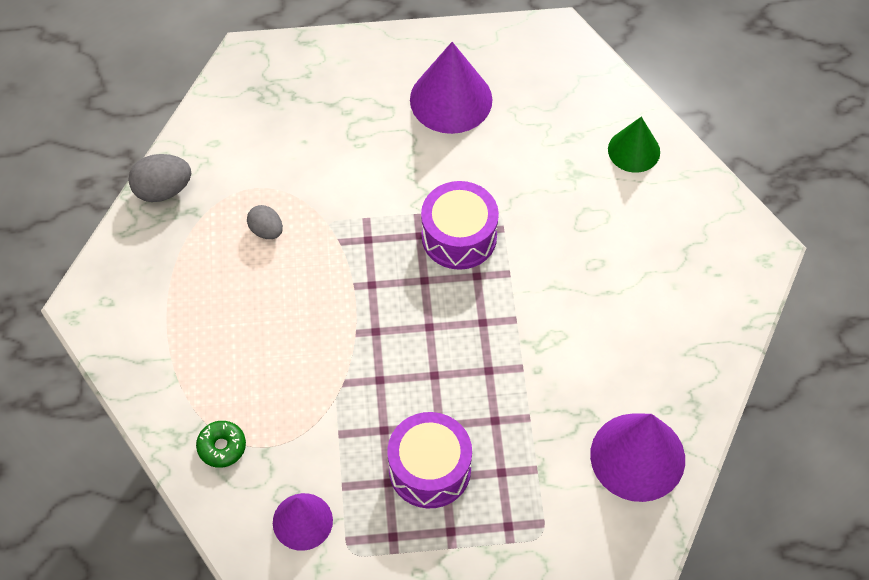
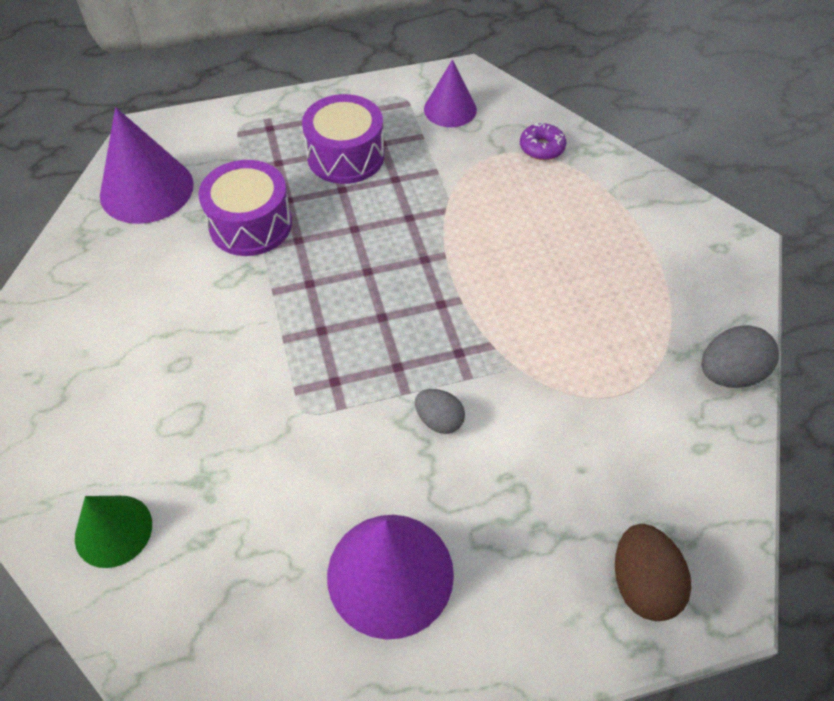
camera: 170 degrees right, 5 degrees down
green donut [196,421,246,468] -> purple donut [520,123,566,160]
grey egg [247,205,283,239] -> grey egg moved to [415,389,465,434]
purple drum [421,181,499,270] -> purple drum moved to [198,160,292,256]
none -> brown egg [615,524,692,621]

